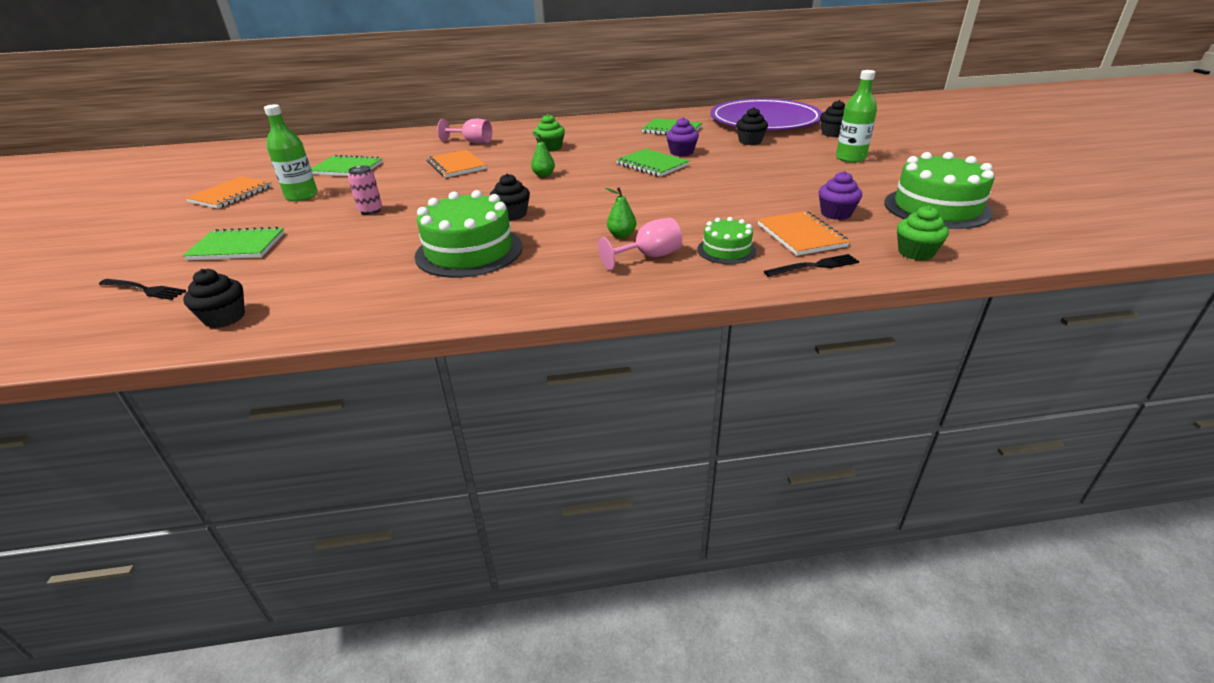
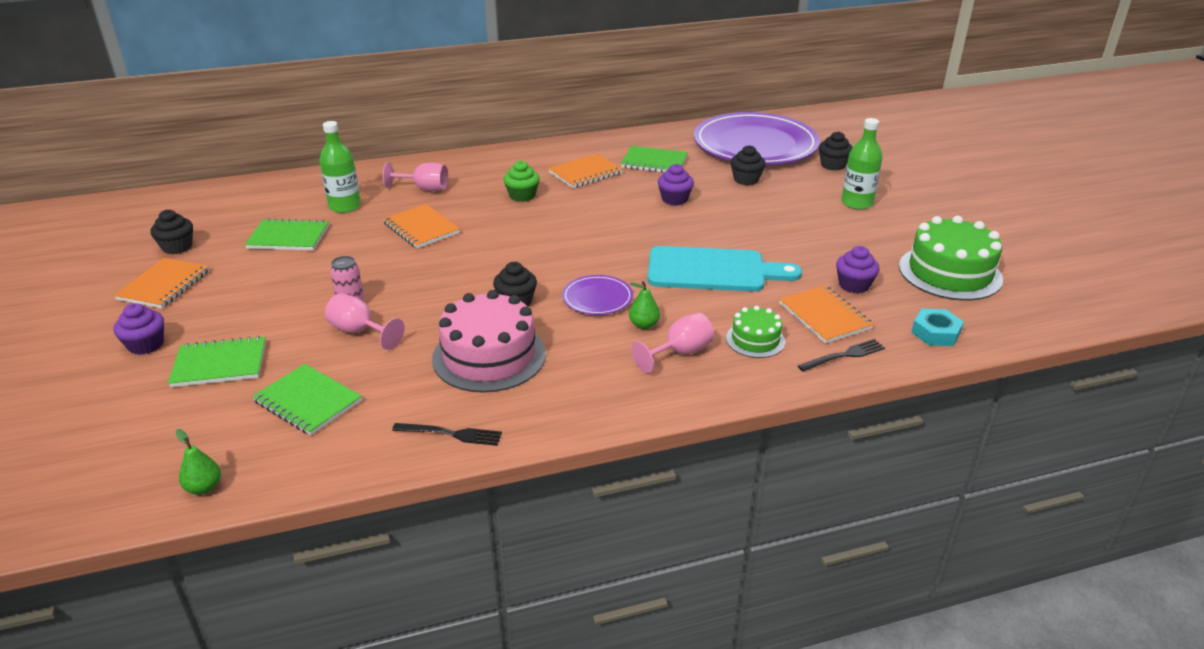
camera: 10 degrees left, 0 degrees up
black fork [99,279,186,300] -> black fork moved to [392,423,502,446]
black cupcake [183,269,245,328] -> black cupcake moved to [150,210,193,254]
green bottle [264,104,318,201] -> green bottle moved to [320,121,361,213]
green cake [415,190,523,278] -> pink cake [432,290,546,393]
green pear [531,132,555,177] -> green pear moved to [176,429,221,495]
green notebook [616,149,689,177] -> green notebook moved to [252,364,362,436]
green cupcake [897,206,949,260] -> turquoise nut [911,309,964,346]
none -> purple cupcake [113,303,164,355]
none -> pink goblet [325,293,405,350]
none -> orange notebook [548,154,623,188]
none -> purple plate [562,275,633,315]
none -> turquoise cutting board [648,246,802,291]

